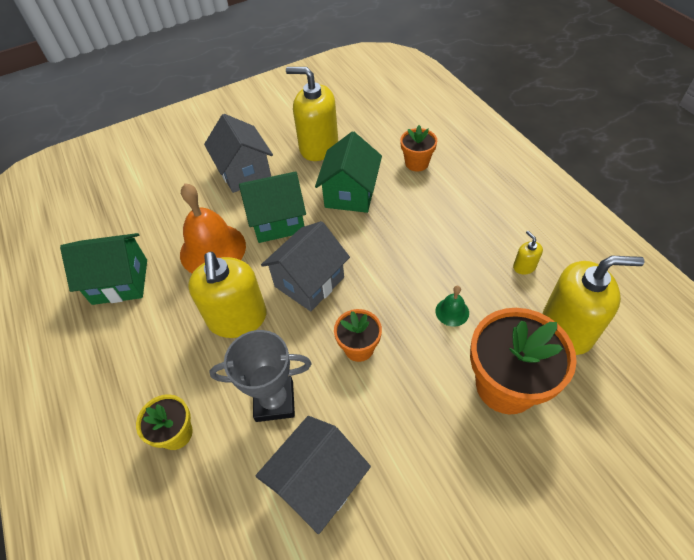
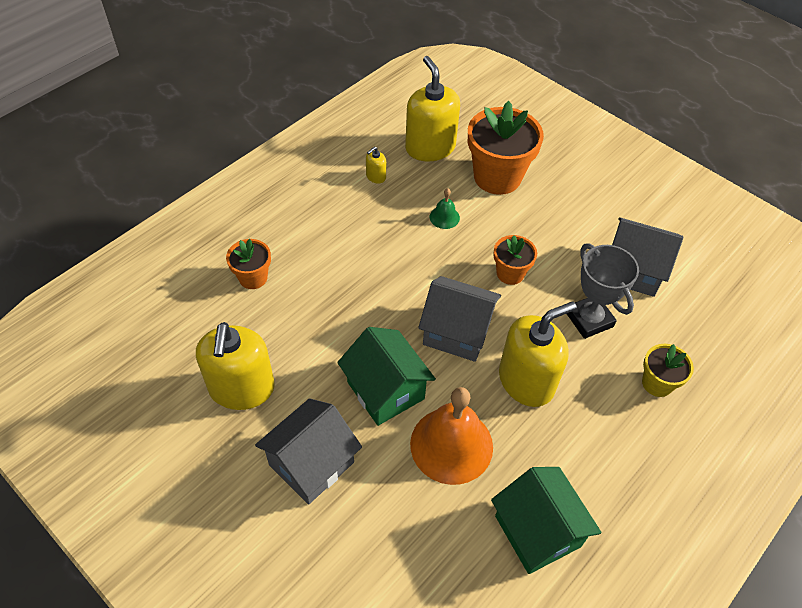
camera: 115 degrees left, 0 degrees up
green house [315,131,382,213] -> none

